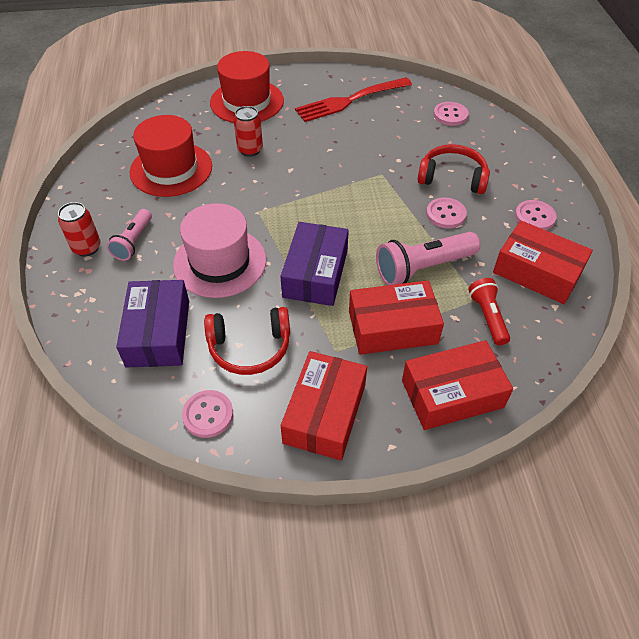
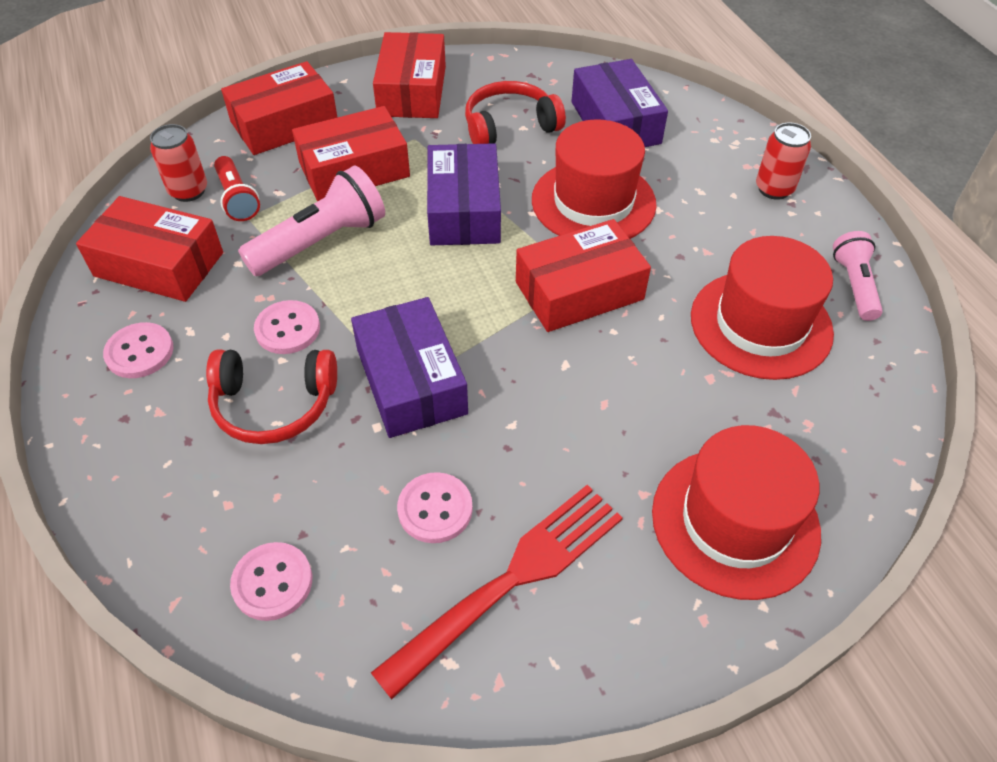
camera: 165 degrees right, 0 degrees up
pink flashlight [107,209,152,261] -> pink flashlight moved to [833,231,883,321]
pink hat [173,203,266,298] -> red hat [532,119,657,239]
pink button [182,390,233,438] -> pink button moved to [397,472,473,543]
red can [234,106,263,157] -> red can moved to [150,124,207,202]
none -> purple box [351,297,468,438]
none -> red box [516,219,651,332]

